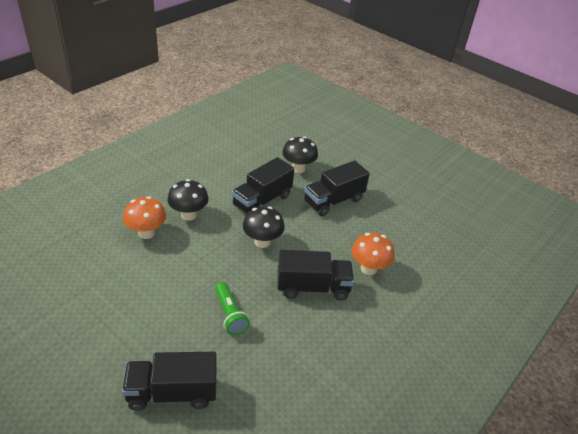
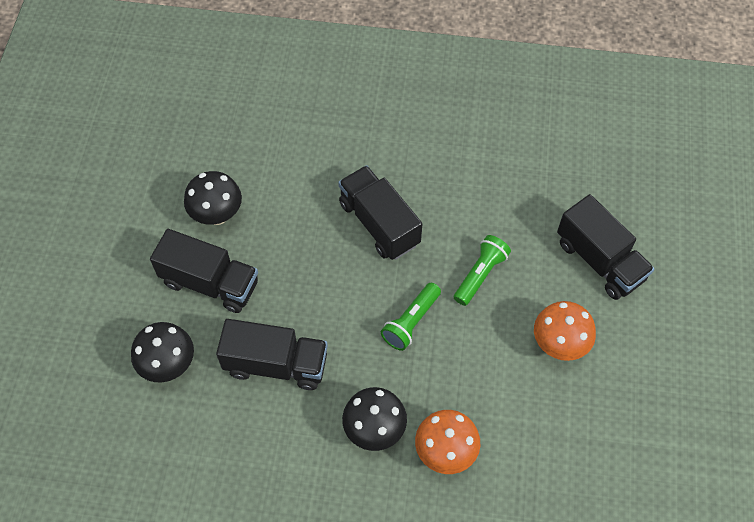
camera: 120 degrees left, 20 degrees up
black mushroom [243,206,285,248] -> black mushroom moved to [184,171,242,225]
orange mushroom [351,233,395,275] -> orange mushroom moved to [534,301,596,361]
none -> green flashlight [381,283,441,351]

